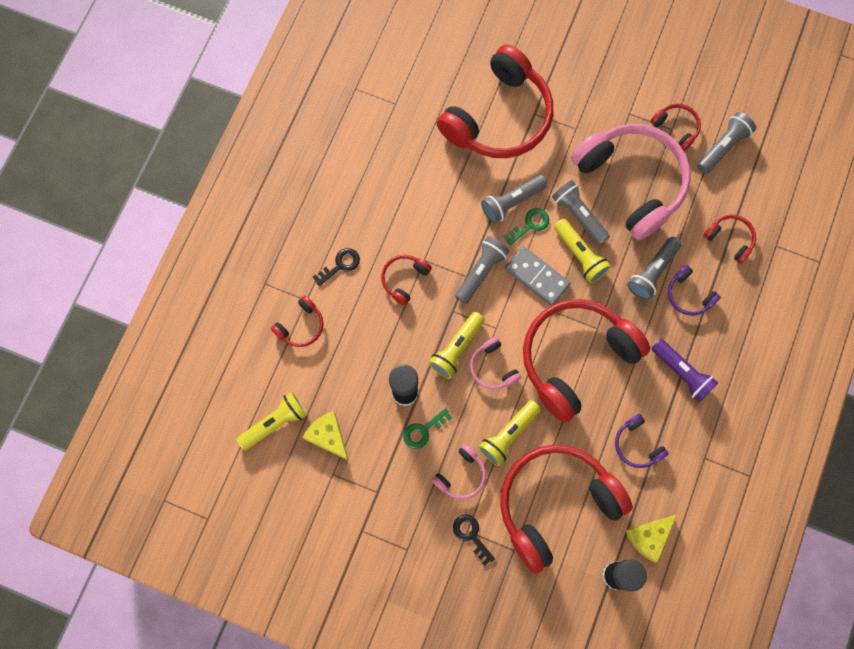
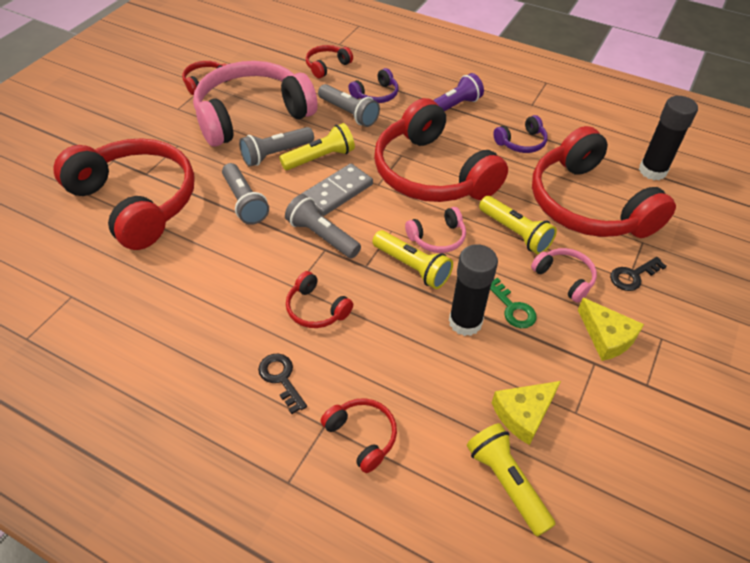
camera: 85 degrees left, 25 degrees down
green key [503,208,550,245] -> none
yellow cheese [625,515,677,562] -> yellow cheese moved to [578,298,644,361]
grey flashlight [697,112,756,174] -> none

